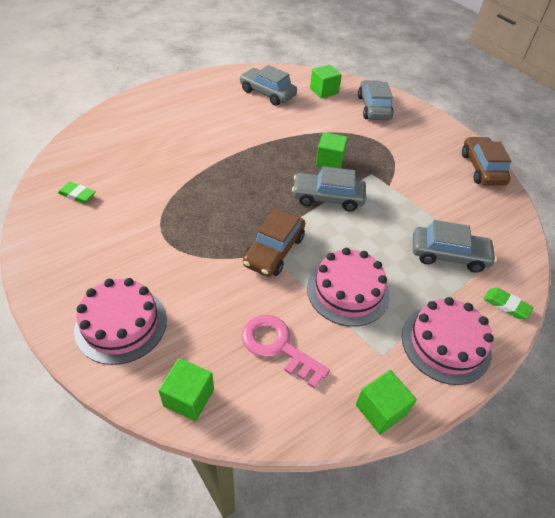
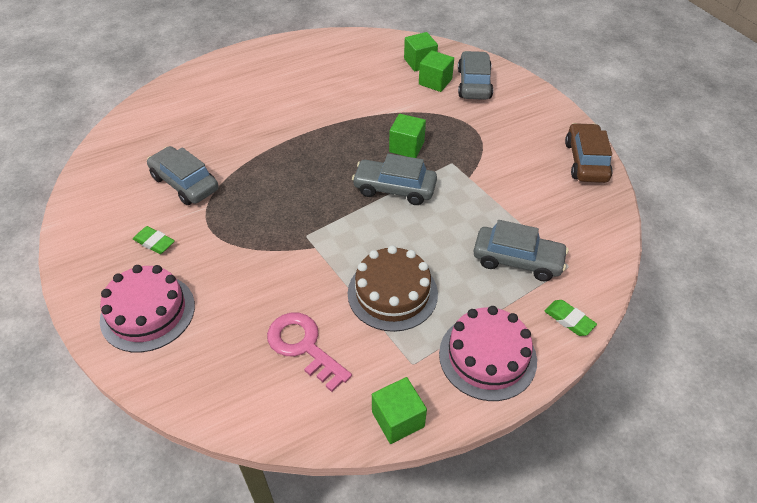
camera: 10 degrees right, 0 degrees up
green eraser [58,182,96,204] -> green eraser moved to [133,226,175,254]
green cube [158,358,214,421] -> green cube moved to [419,50,454,92]
grey car [239,65,297,106] -> grey car moved to [147,146,219,205]
brown car [243,208,305,277] -> none
pink cake [307,248,389,327] -> brown cake [348,245,438,332]

